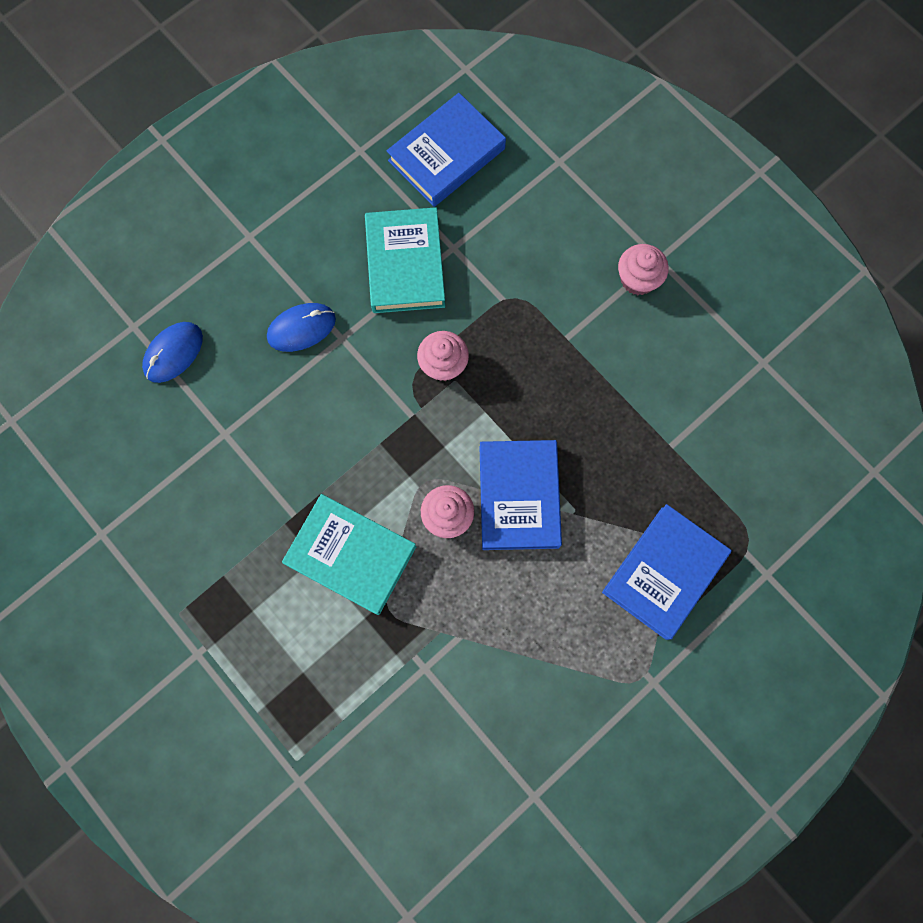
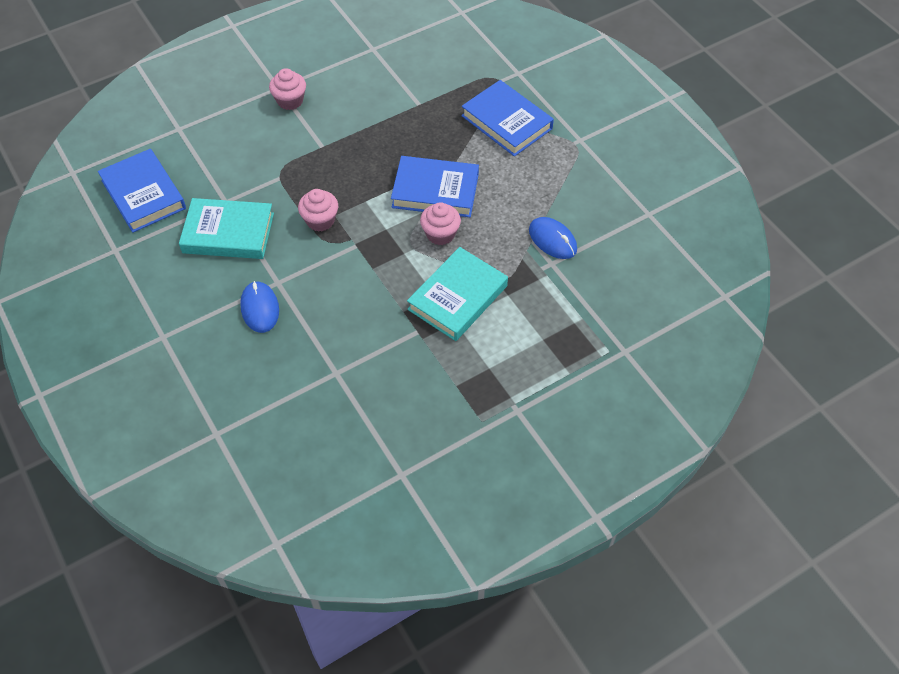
camera: 80 degrees left, 20 degrees down
blue mouse [142,322,203,383] -> blue mouse moved to [529,217,577,259]

